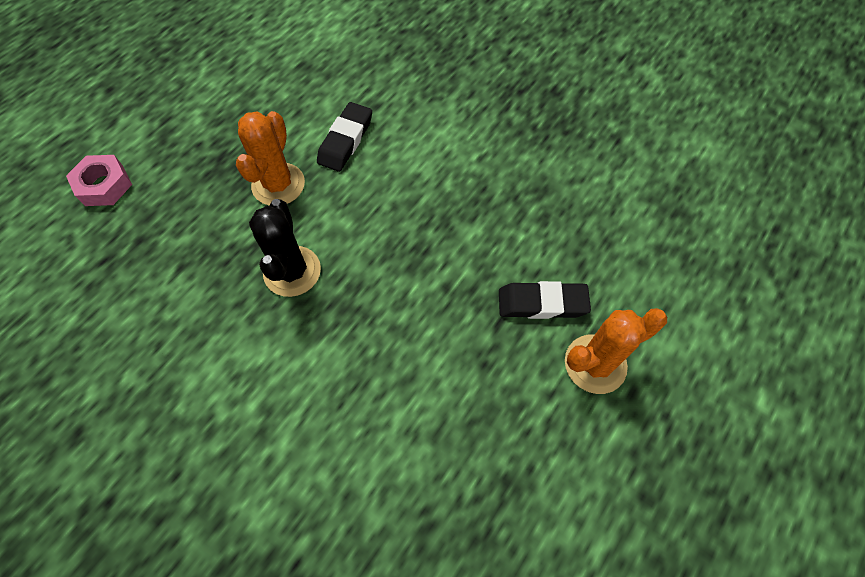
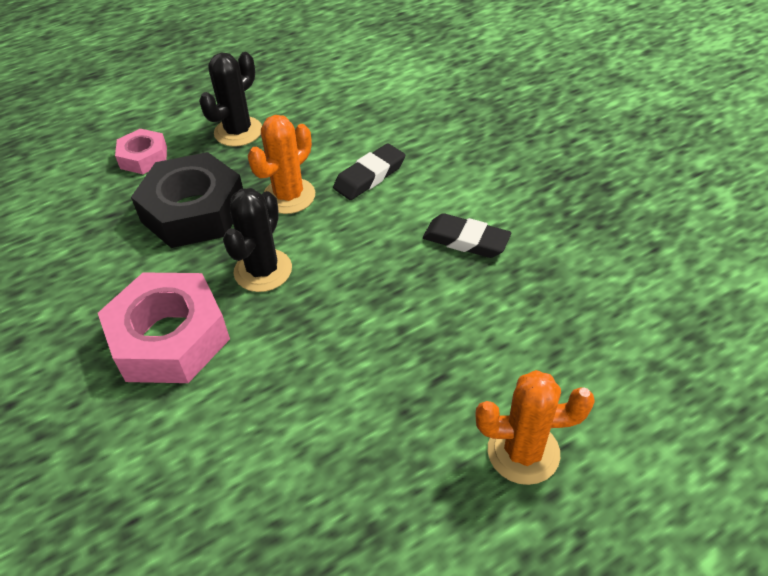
camera: 25 degrees right, 15 degrees down
black eraser [499,281,591,319] -> black eraser moved to [423,213,511,258]
none -> pink nut [98,273,230,383]
none -> black nut [131,152,243,248]
none -> black cactus [199,52,262,147]

